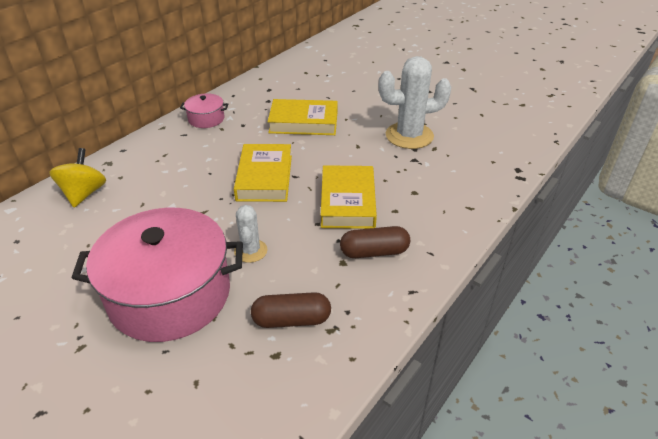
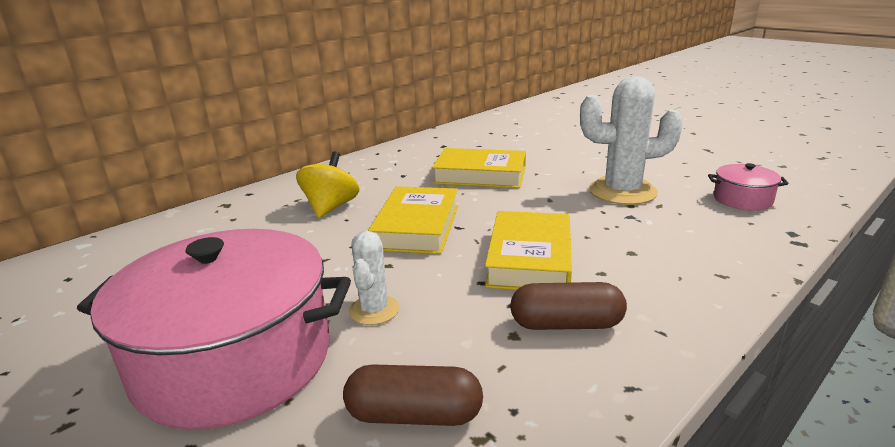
camera: 10 degrees right, 15 degrees down
yellow spinning top [49,148,106,207] -> yellow spinning top moved to [296,152,359,218]
pink pot [180,93,228,128] -> pink pot moved to [708,163,788,211]

